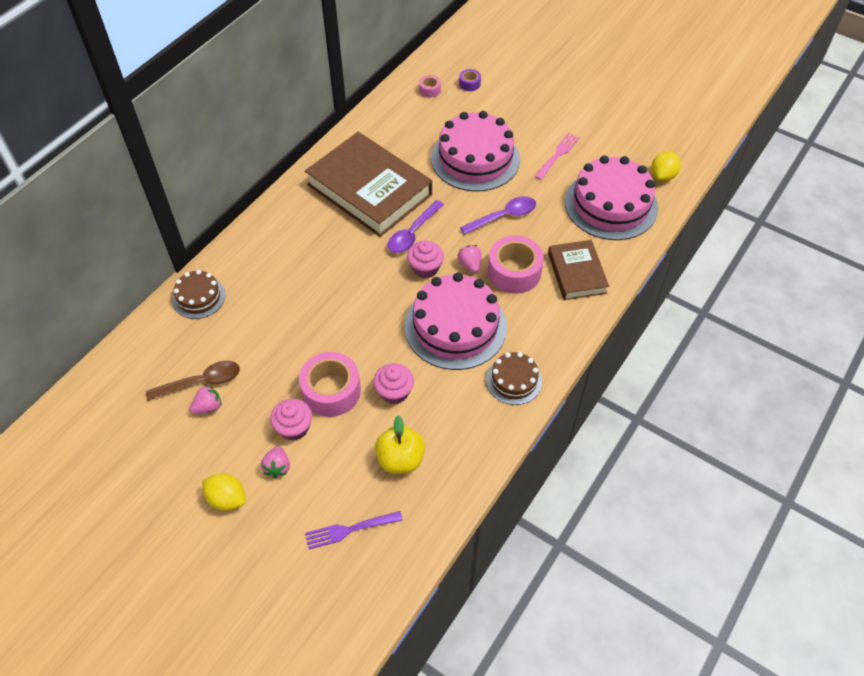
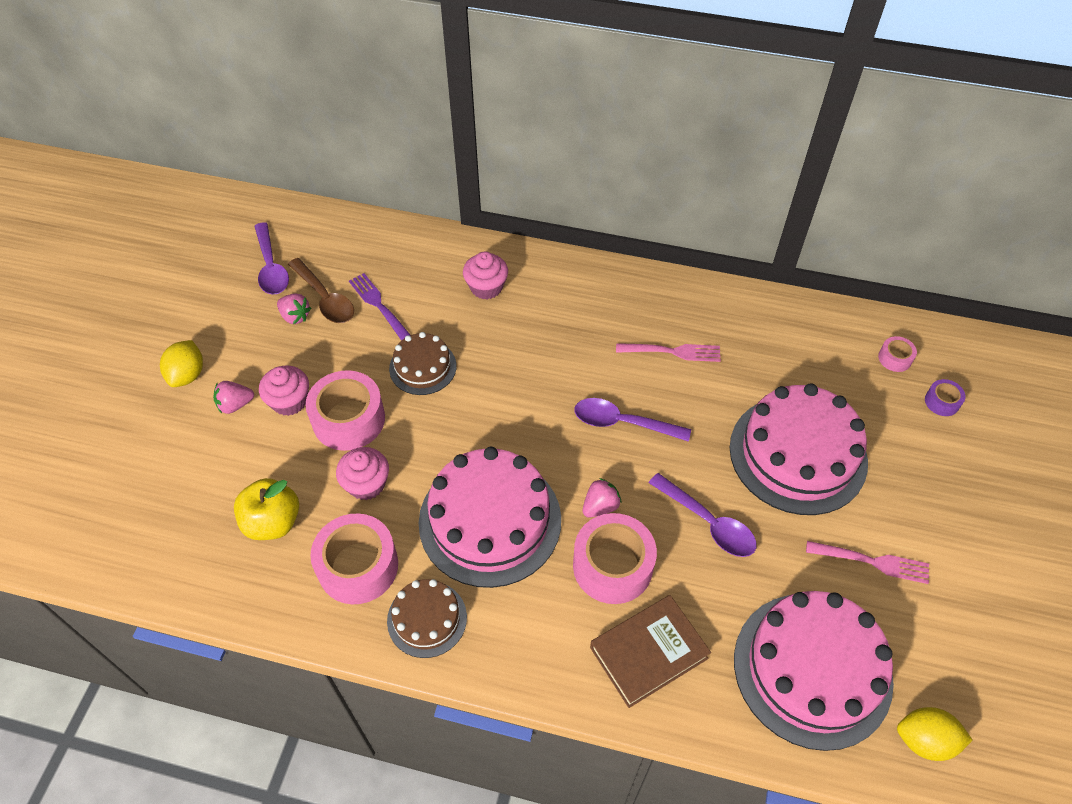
camera: 70 degrees right, 0 degrees up
brown cake [172,270,225,319] -> brown cake moved to [389,332,456,395]
brown book [305,132,432,237] -> pink fork [616,343,721,362]
purple fork [305,511,403,549] -> purple fork moved to [349,273,410,341]
pink cupcake [407,240,444,278] -> pink cupcake moved to [463,252,508,299]
none -> purple spoon [254,222,289,295]
none -> pink tape [310,513,398,604]

